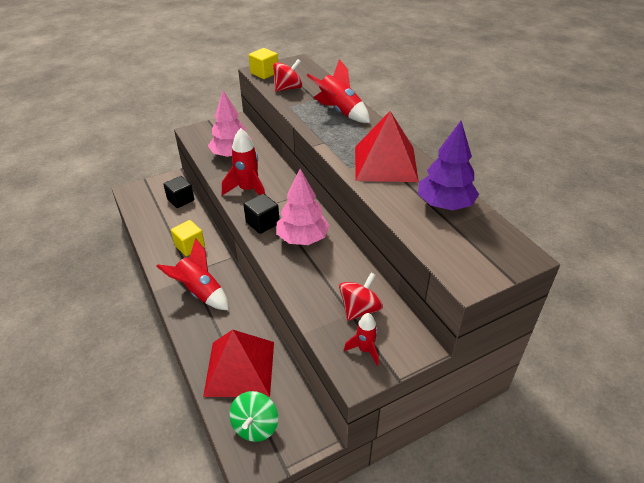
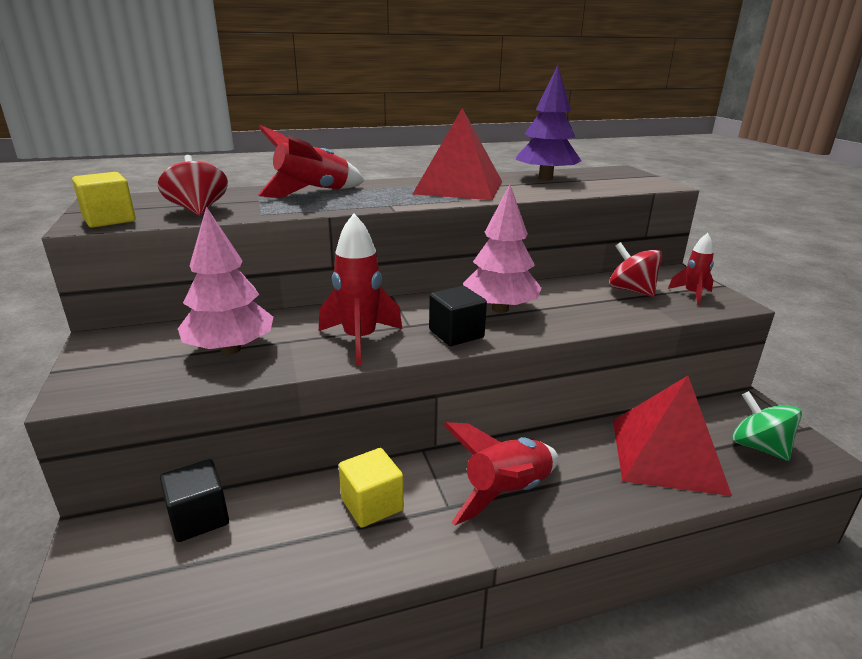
camera: 80 degrees left, 15 degrees down
green spinning top [229,391,278,442] -> green spinning top turned 150 degrees counterclockwise [732,391,802,461]

